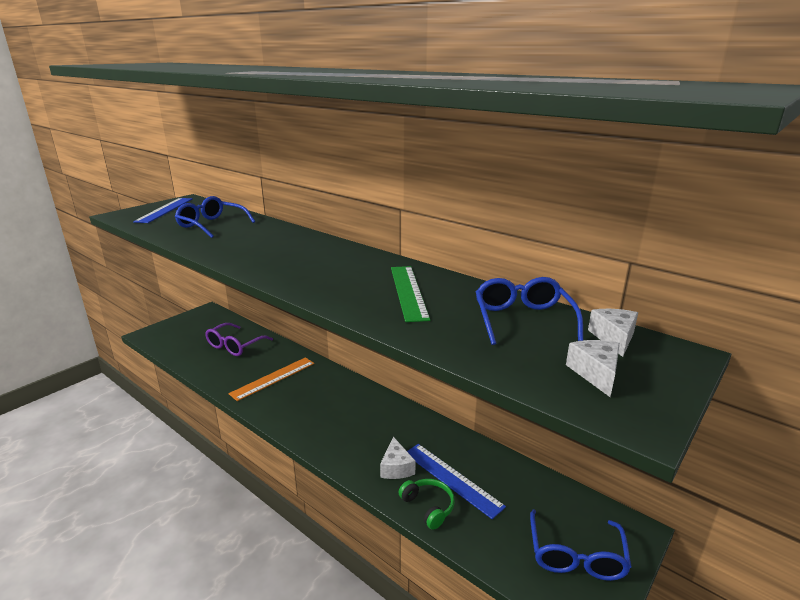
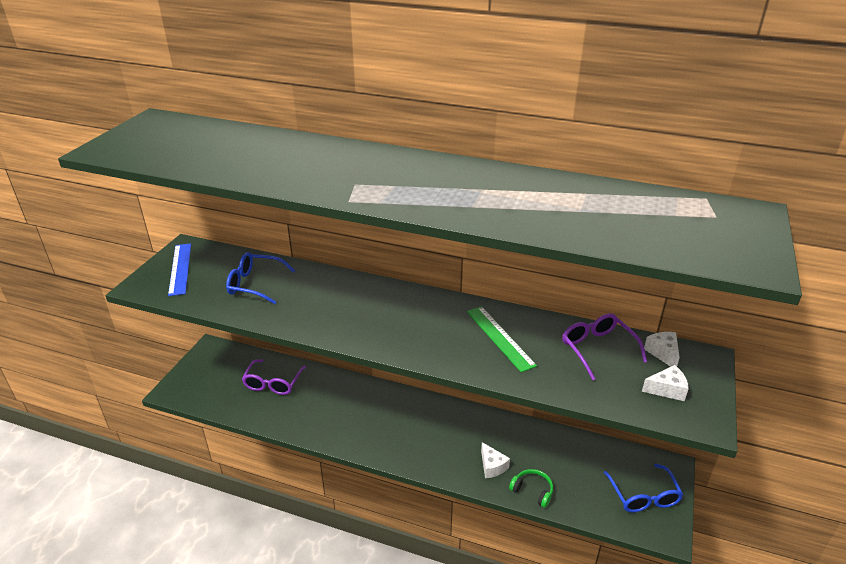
camera: 20 degrees left, 10 degrees up
orange ruler [228,357,314,401] -> none
blue ruler [407,444,506,519] -> none
blue glasses [476,277,583,345] -> purple glasses [562,313,647,380]
white cheese [566,340,620,397] -> white cheese turned 105 degrees clockwise [642,365,689,401]

